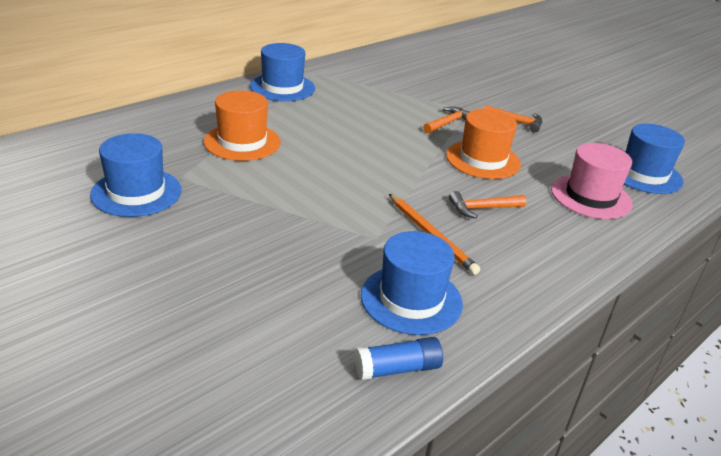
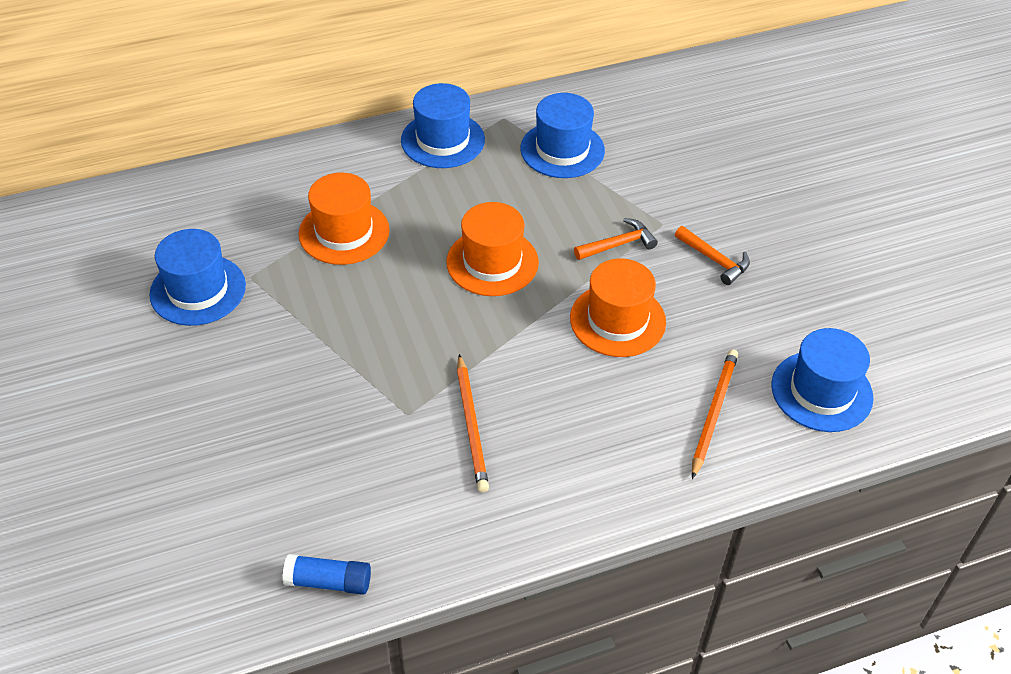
camera: 25 degrees right, 15 degrees up
blue hat [361,231,463,335] -> blue hat moved to [520,93,605,178]
orange hammer [449,191,526,219] -> none
pink hat [551,143,633,219] -> orange pencil [692,349,738,479]
none -> orange hat [446,202,539,296]

